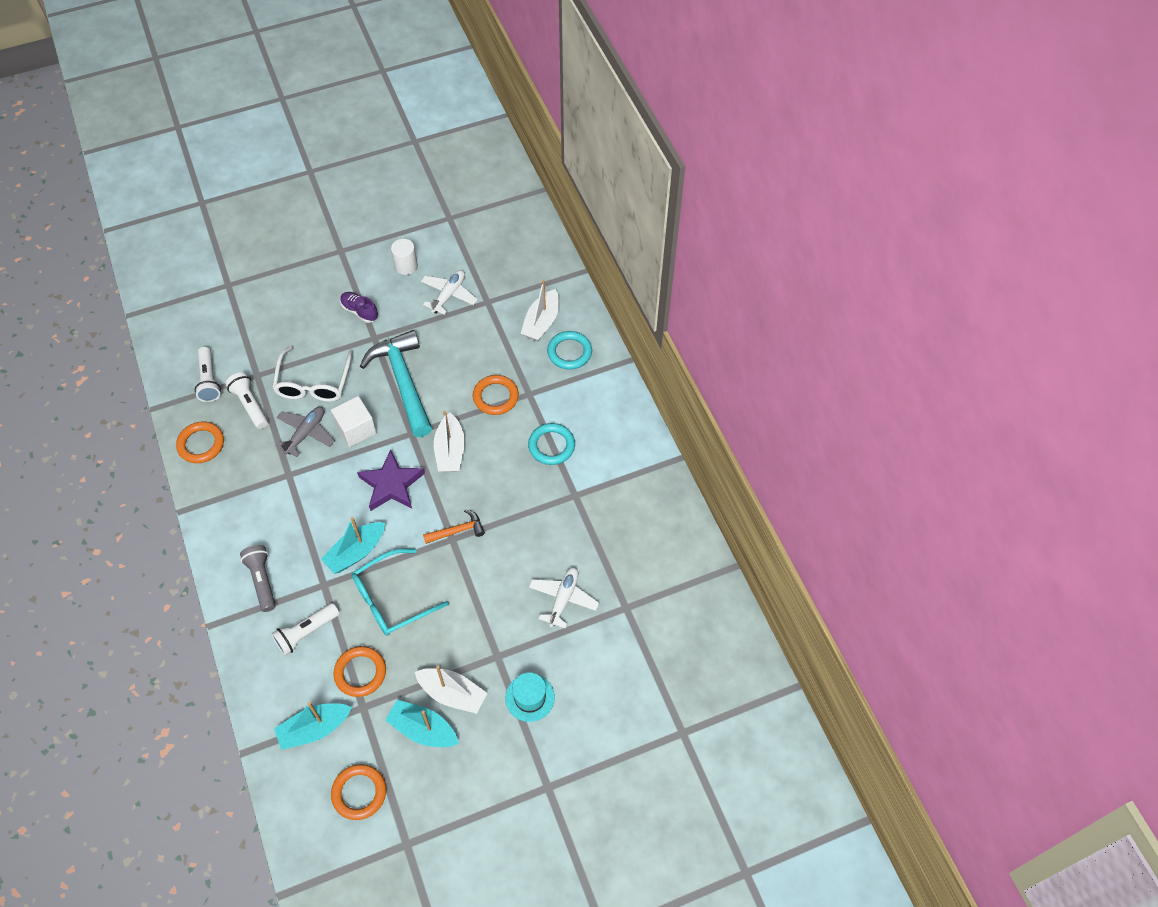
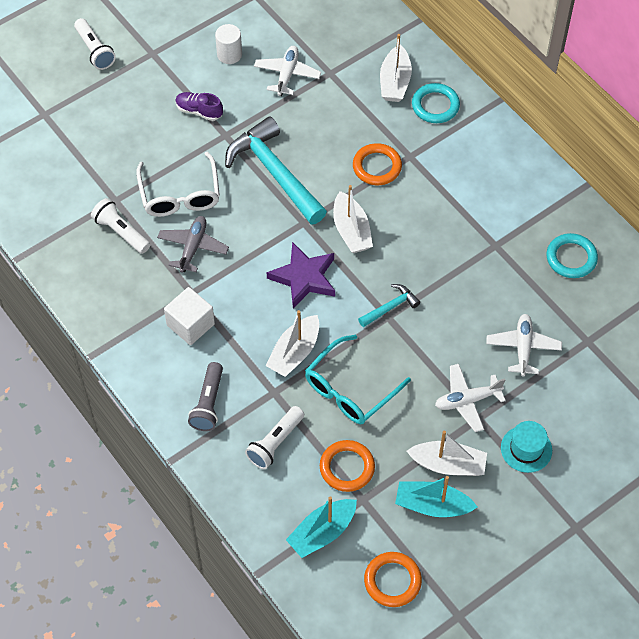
camera: 15 degrees left, 0 degrees up
orange ring [176,421,224,463] -> none
white flashlight [195,347,221,402] -> white flashlight moved to [74,18,116,70]
grey flashlight [240,545,276,612] -> grey flashlight turned 135 degrees counterclockwise [188,362,223,431]
turquoise boat [321,517,385,574] -> white boat [266,310,319,377]
white cube [331,396,377,447] -> white cube moved to [164,287,215,345]
orange hammer [423,509,485,544] -> turquoise hammer [358,284,420,327]
turquoise ring [528,423,575,465] -> turquoise ring moved to [546,233,598,278]
none -> white plane [435,364,506,432]

